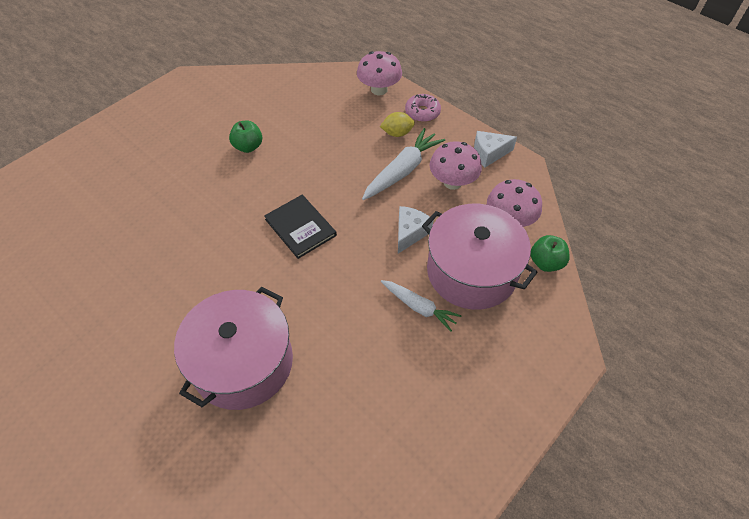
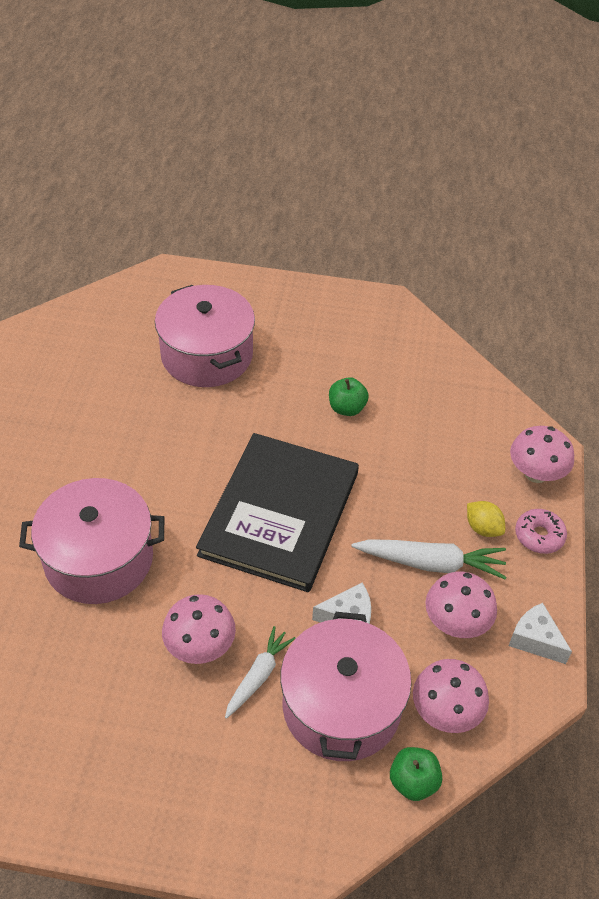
camera: 55 degrees right, 5 degrees down
black book [264,195,337,259] -> black book [196,433,359,592], size x2.07
white carrot [381,280,462,332] -> white carrot turned 150 degrees counterclockwise [225,626,296,719]
none -> pink pot [155,285,255,387]
none -> pink mushroom [162,594,236,664]

